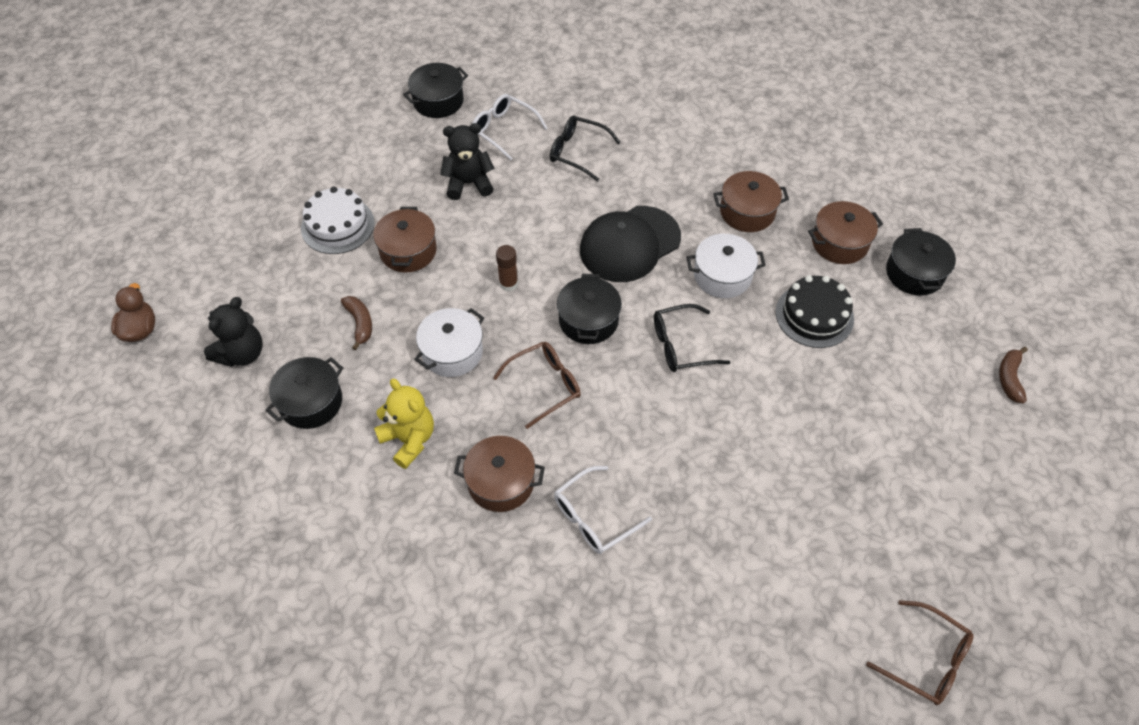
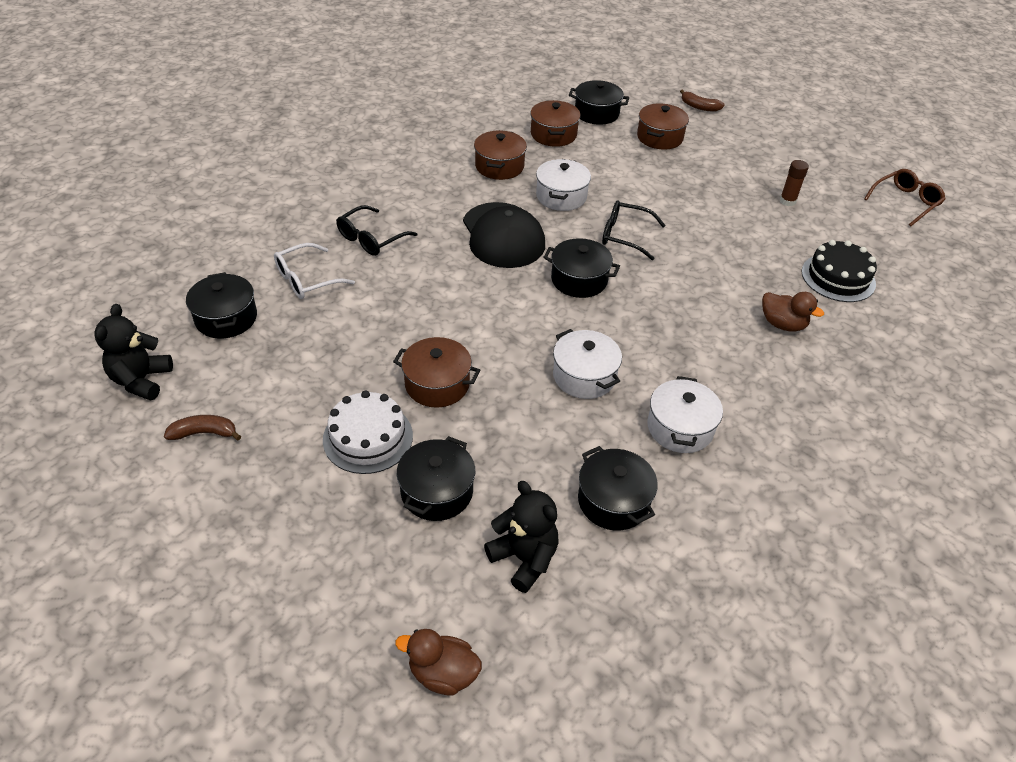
camera: 75 degrees left, 10 degrees down
brown banana [341,296,372,350] -> brown banana moved to [164,415,241,440]
yellow teddy bear [374,379,434,469] -> white pot [647,376,723,453]
black teddy bear [440,123,495,200] -> black teddy bear moved to [95,304,173,400]
brown pot [454,436,545,512] -> brown pot moved to [637,103,689,149]
brown glasses [493,342,581,429] -> none
brown glue stick [496,245,518,291] -> brown glue stick moved to [779,160,809,206]
white glasses [554,466,652,554] -> brown duck [762,292,824,332]
black glasses [654,304,731,372] -> black glasses turned 105 degrees clockwise [602,200,666,260]
black cake [776,275,854,348] -> black cake moved to [802,240,877,302]
none -> black pot [397,436,475,521]

